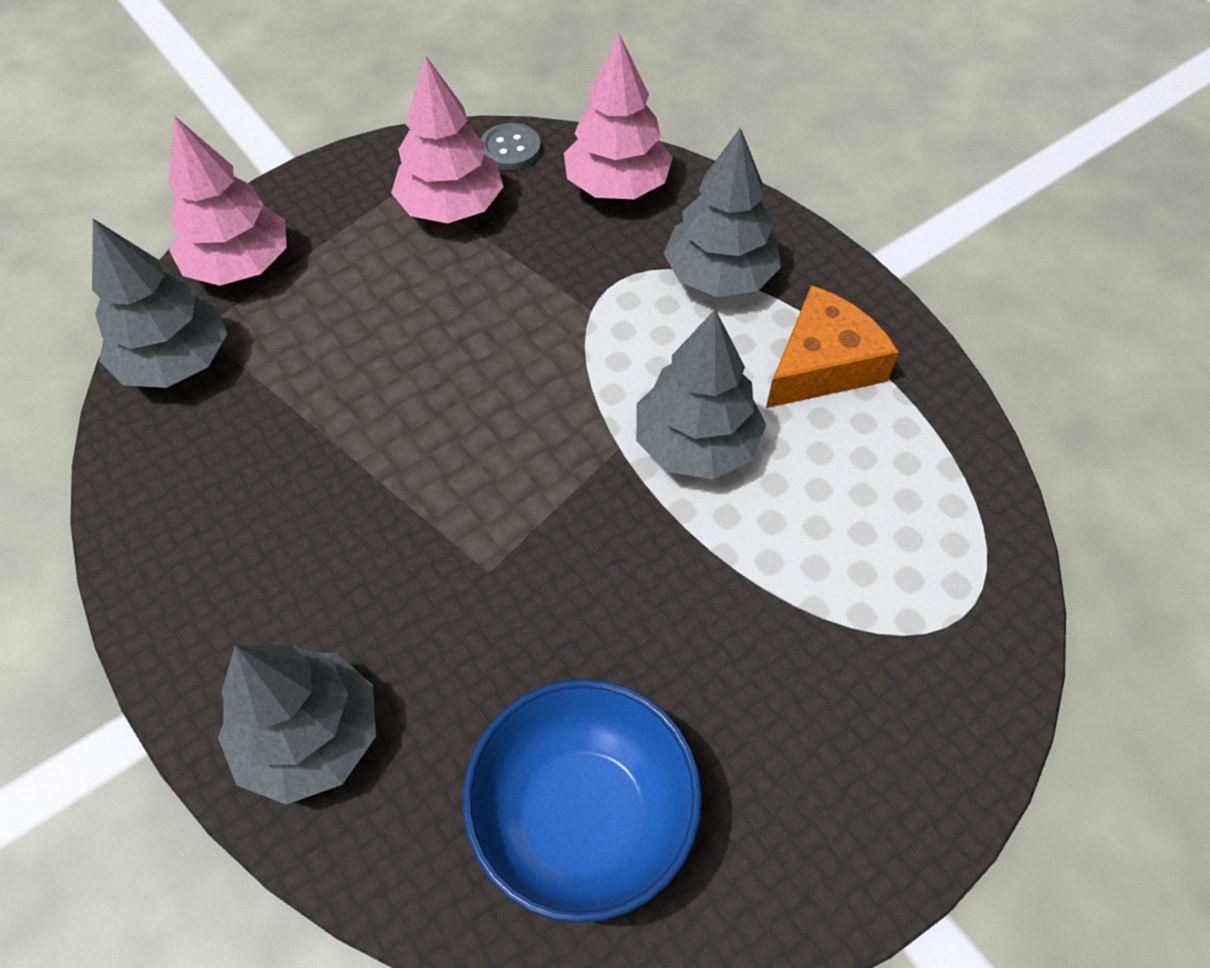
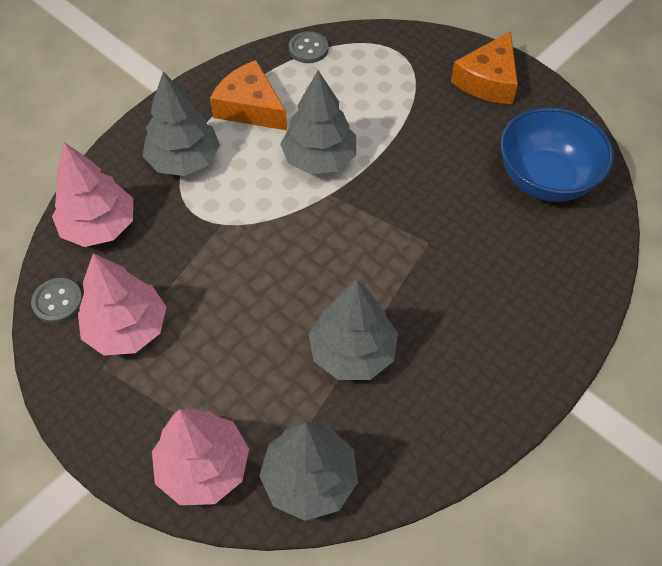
camera: 100 degrees left, 0 degrees up
grey tree [218,645,376,805] -> grey tree moved to [309,279,398,380]
none -> grey button [289,31,329,63]
none -> orange cheese [451,31,518,104]

